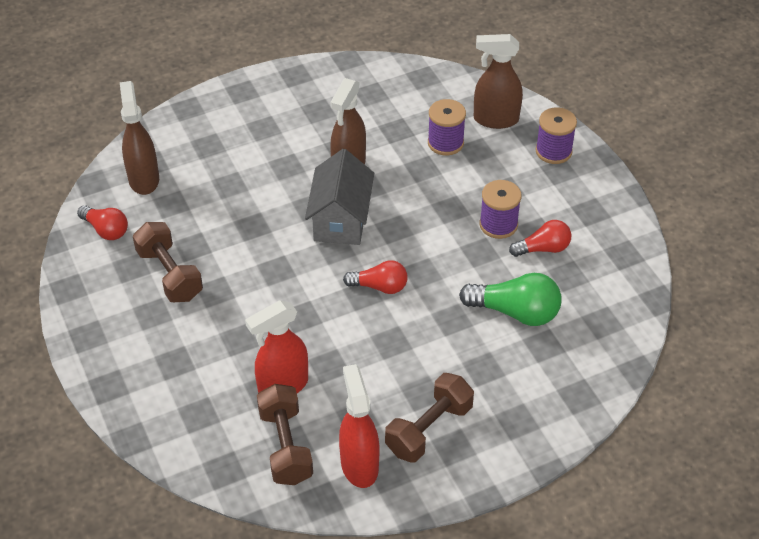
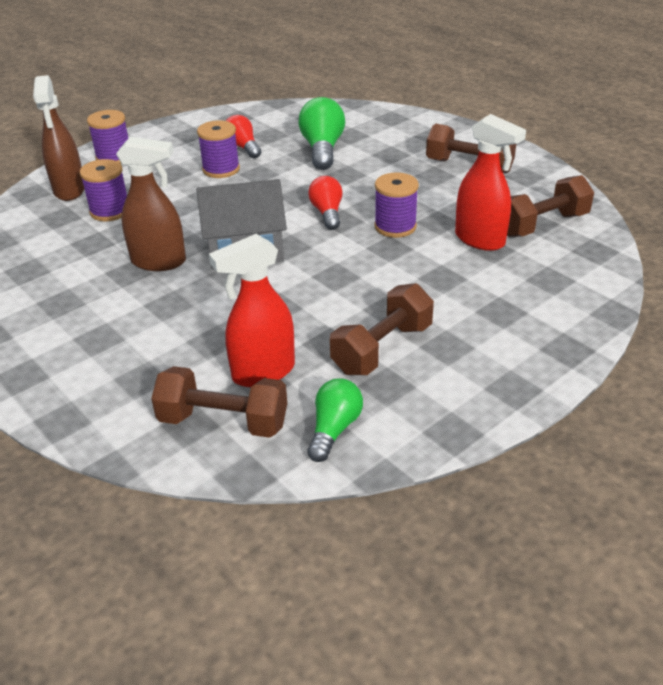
camera: 105 degrees left, 10 degrees down
red light bulb [77,205,128,240] -> green light bulb [307,379,363,462]
brown spray bottle [120,81,159,195] -> brown dumbbell [151,366,287,438]
red spray bottle [339,364,379,488] -> red spray bottle moved to [209,234,295,387]
none -> purple spool [374,172,419,238]

